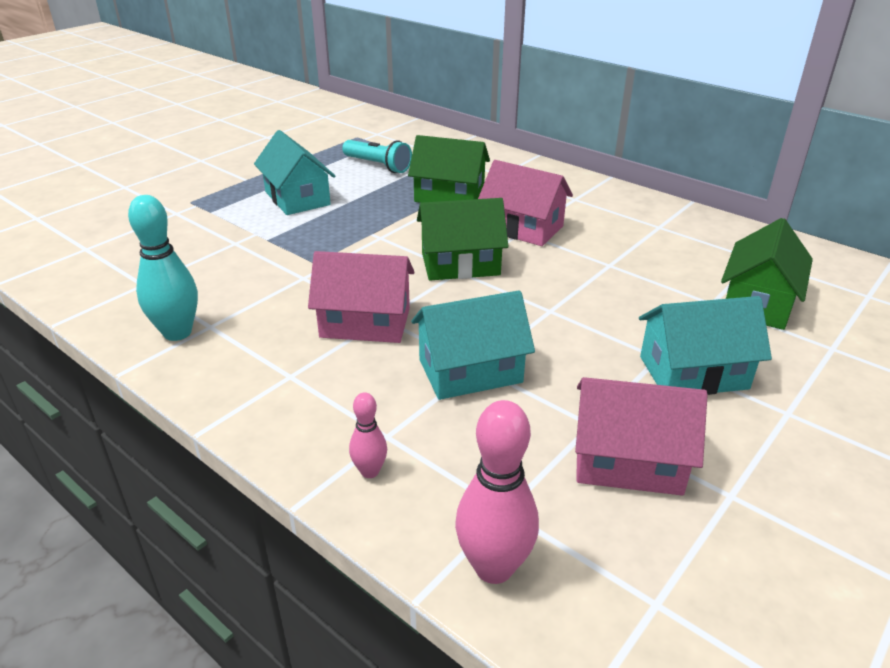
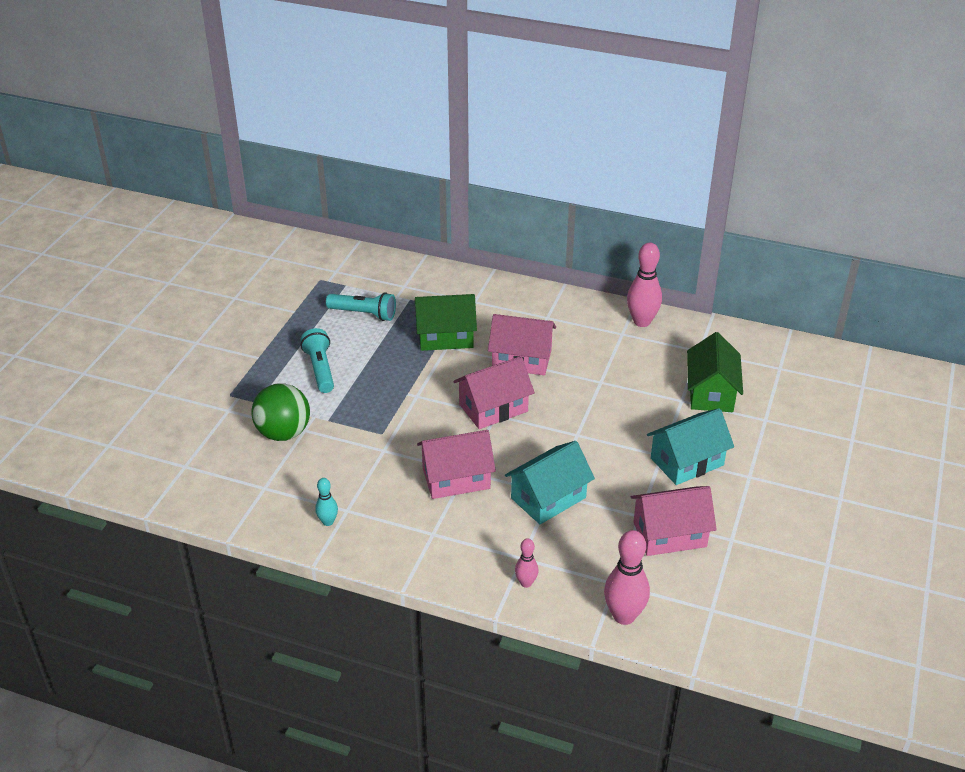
camera: 20 degrees left, 5 degrees up
turquoise bowling pin [128,195,198,341] -> turquoise bowling pin [315,478,338,526], size x0.54
turquoise house [254,130,335,215] -> turquoise flashlight [301,328,334,393]
green house [417,198,509,280] -> pink house [453,356,535,429]
none -> green ball [251,383,310,441]
none -> pink bowling pin [627,242,662,327]

